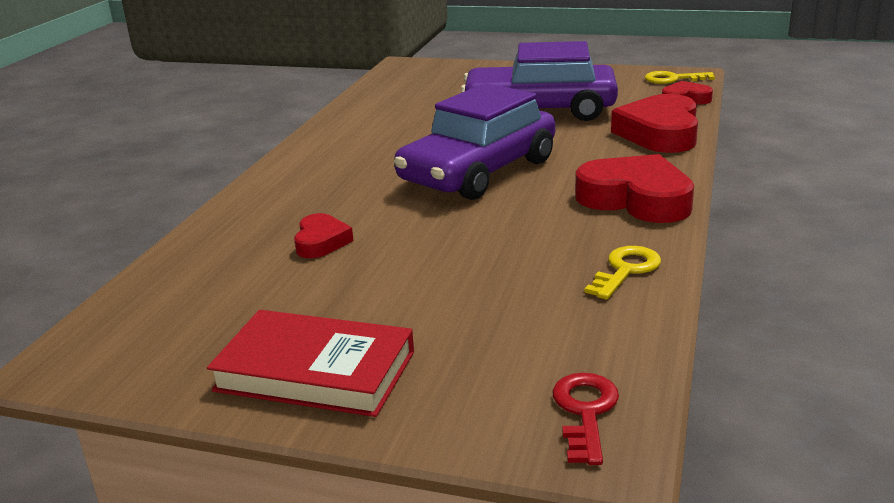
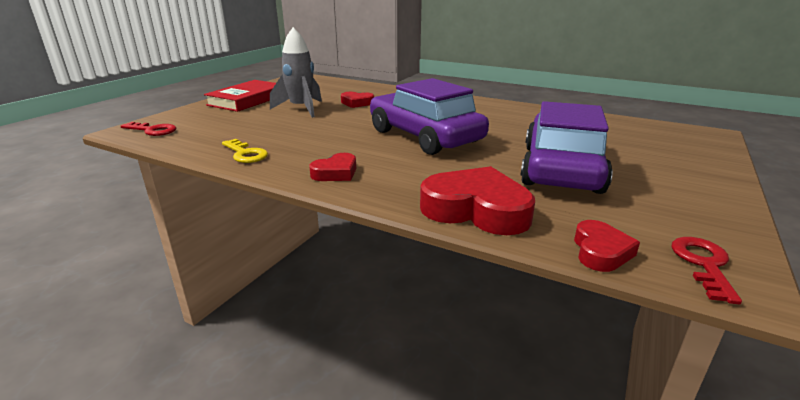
camera: 100 degrees right, 0 degrees up
red heart [575,154,694,223] -> red heart [309,153,356,181], size x0.54
yellow key [645,71,715,84] -> red key [671,237,742,304]
none -> grey rocket [270,27,322,118]

